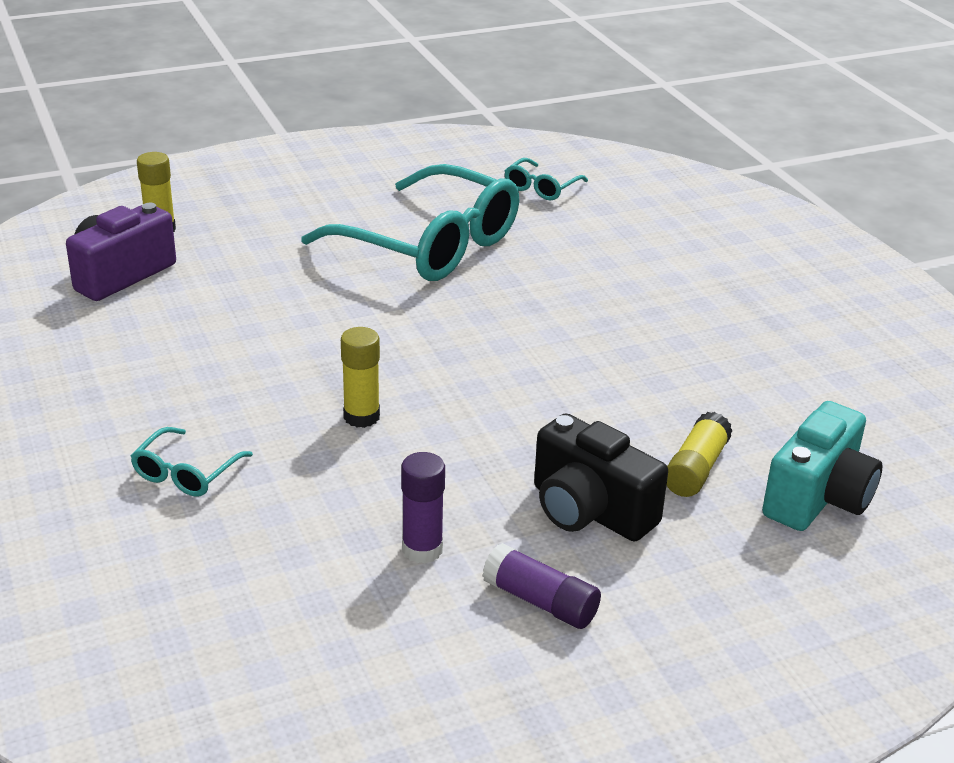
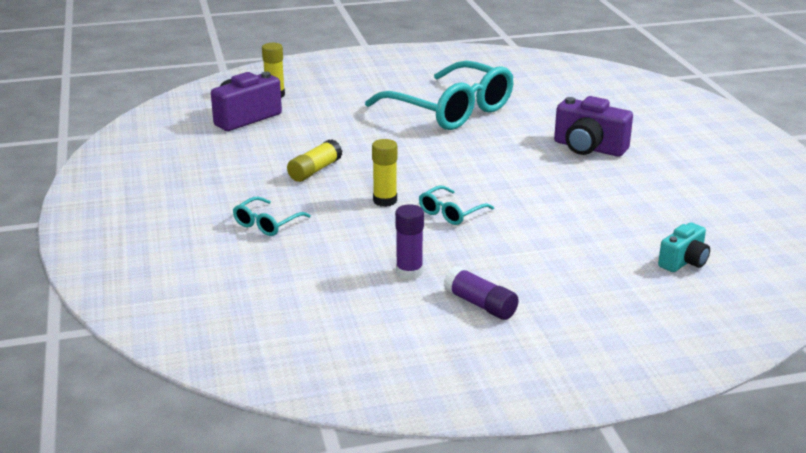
camera: 10 degrees right, 5 degrees down
turquoise glasses [505,158,588,200] -> turquoise glasses moved to [419,186,494,225]
black camera [534,413,668,542] -> none
yellow glue stick [666,412,733,497] -> yellow glue stick moved to [287,139,342,182]
turquoise camera [762,401,882,531] -> turquoise camera [658,222,710,272], size x0.62
none -> purple camera [554,96,633,157]

